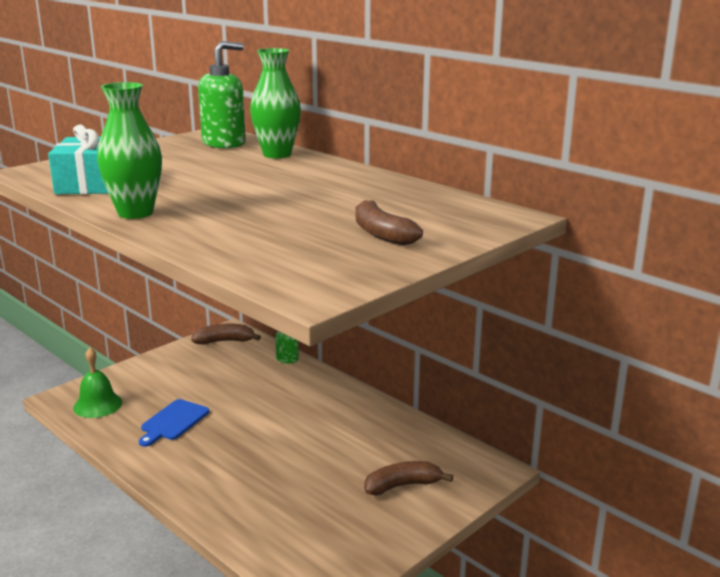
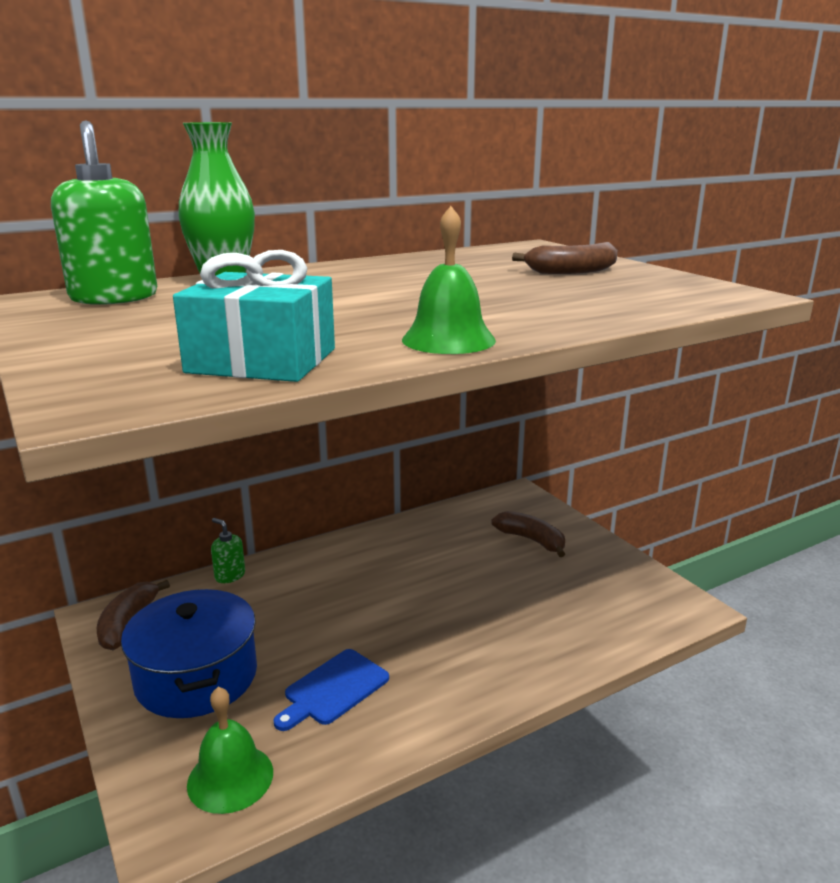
camera: 75 degrees left, 0 degrees up
green vase [97,82,162,219] -> green bell [402,206,496,354]
blue cutting board [139,399,209,447] -> blue cutting board turned 90 degrees clockwise [274,649,389,731]
brown banana [364,461,453,495] -> brown banana turned 135 degrees clockwise [491,511,565,557]
none -> blue pot [121,589,257,718]

